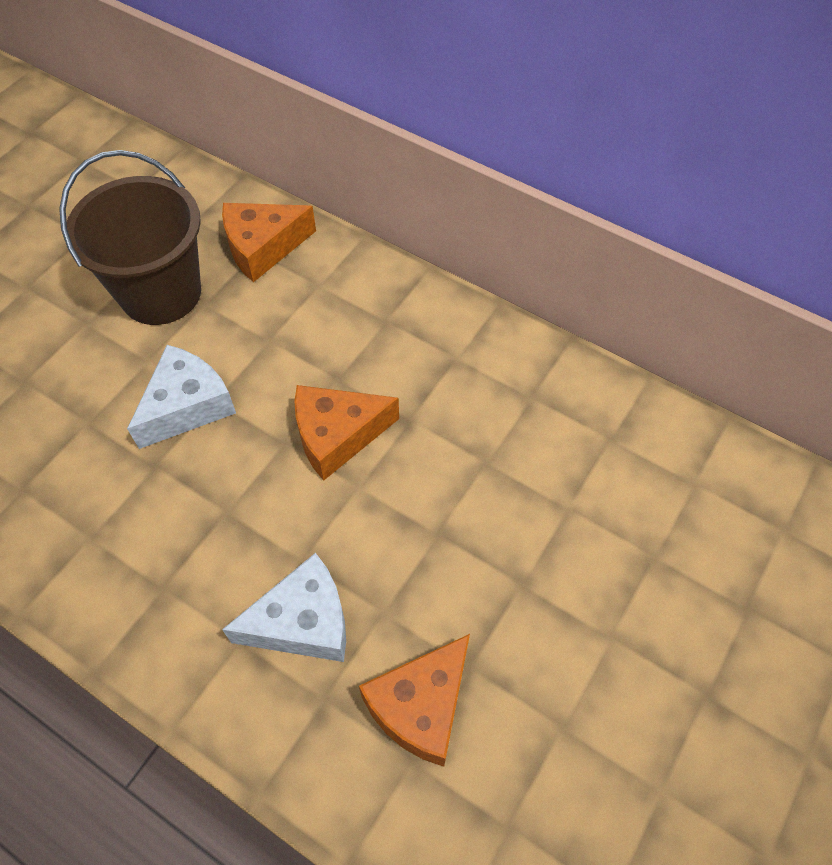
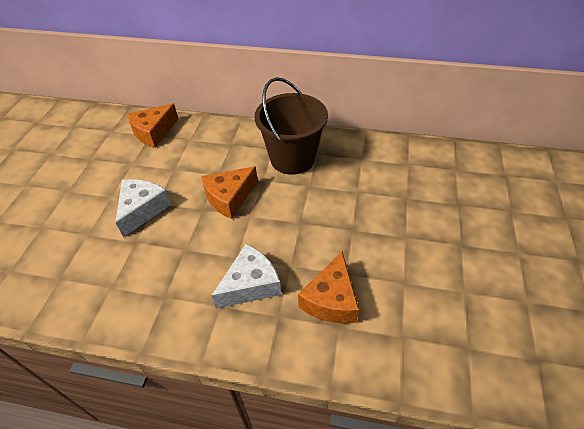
camera: 20 degrees left, 10 degrees down
brown bucket [59,150,201,325] -> brown bucket moved to [254,77,328,175]

